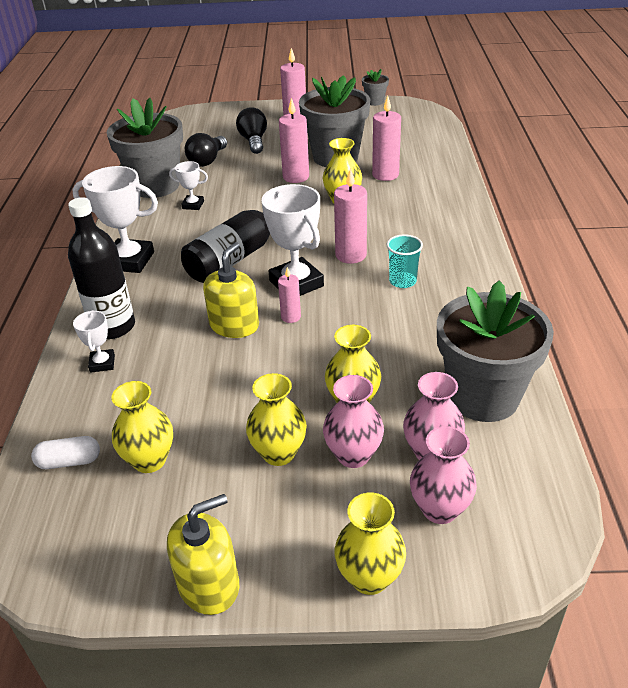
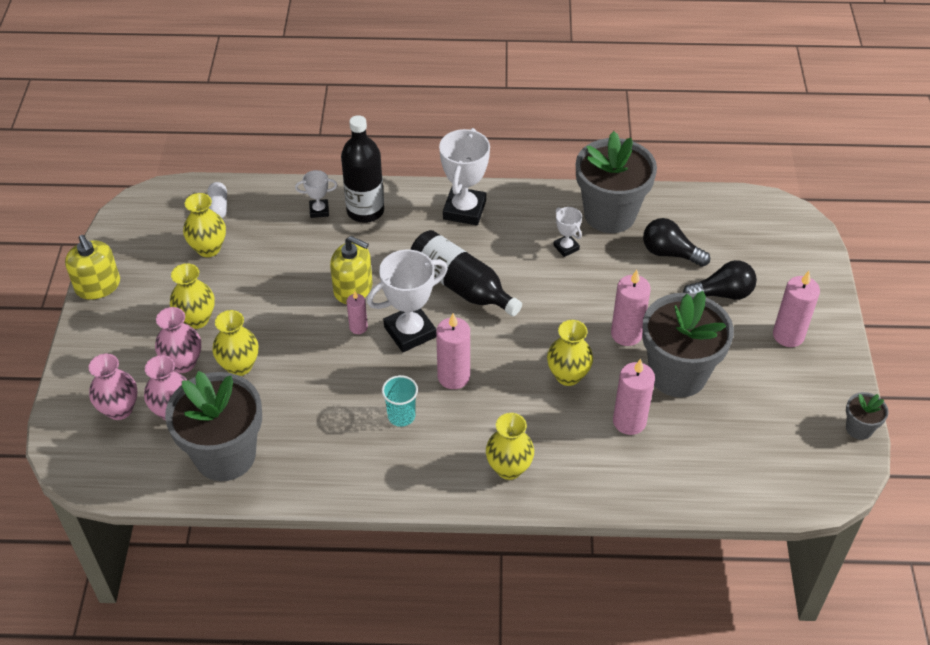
camera: 90 degrees right, 10 degrees up
white trophy [169,161,208,210] -> white trophy turned 45 degrees counterclockwise [553,207,582,257]
yellow vase [335,492,406,595] -> yellow vase moved to [486,413,534,480]

